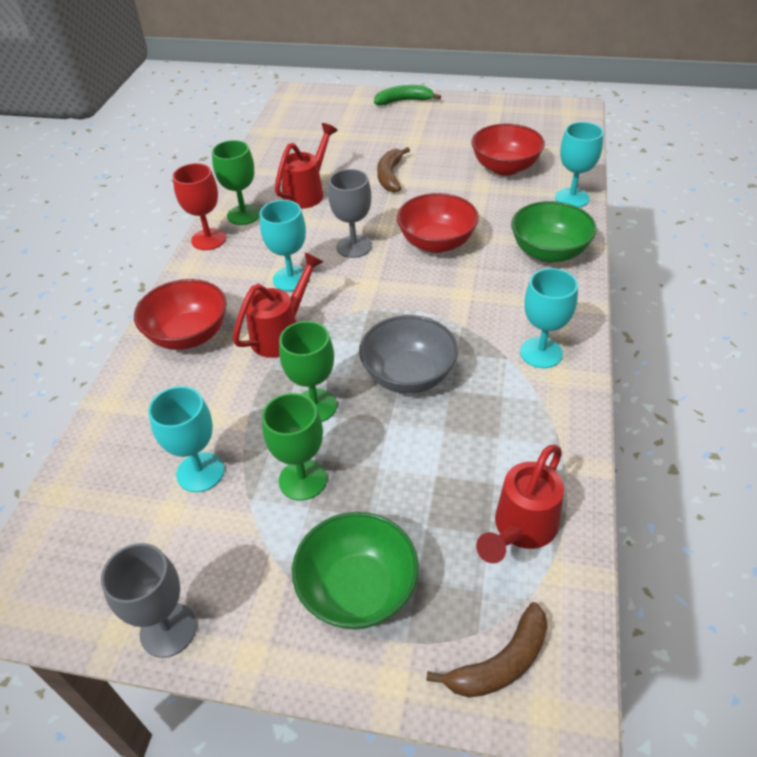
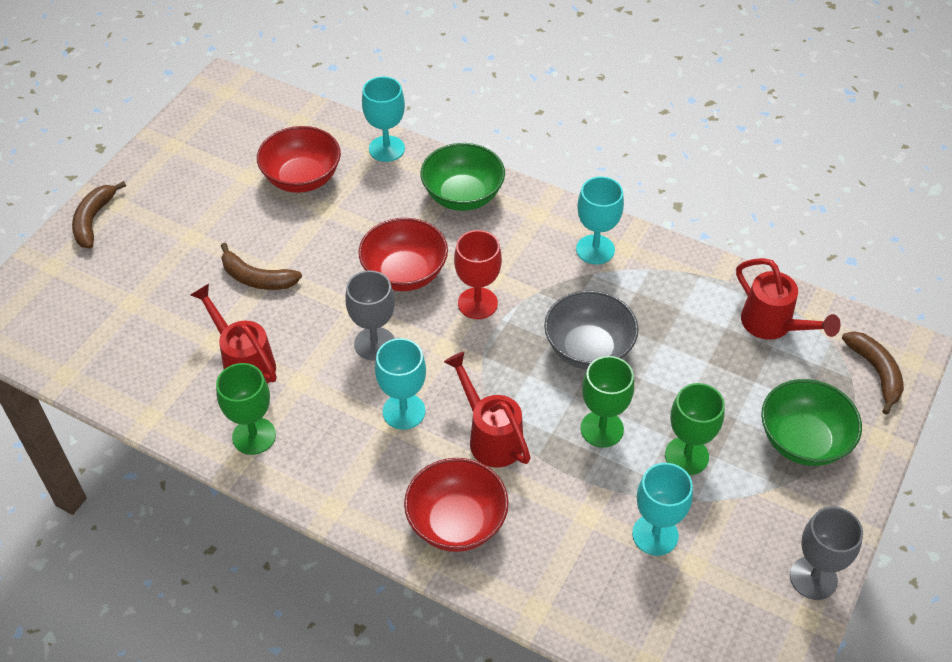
camera: 75 degrees left, 5 degrees up
red goblet [172,163,226,250] -> red goblet moved to [454,230,502,319]
green banana [374,85,441,106] -> brown banana [72,181,126,248]

